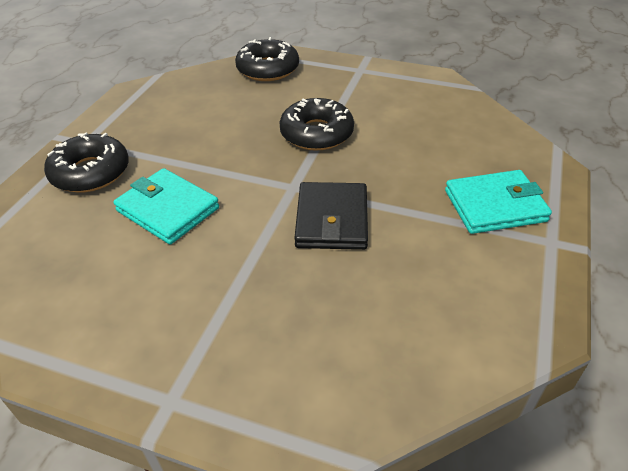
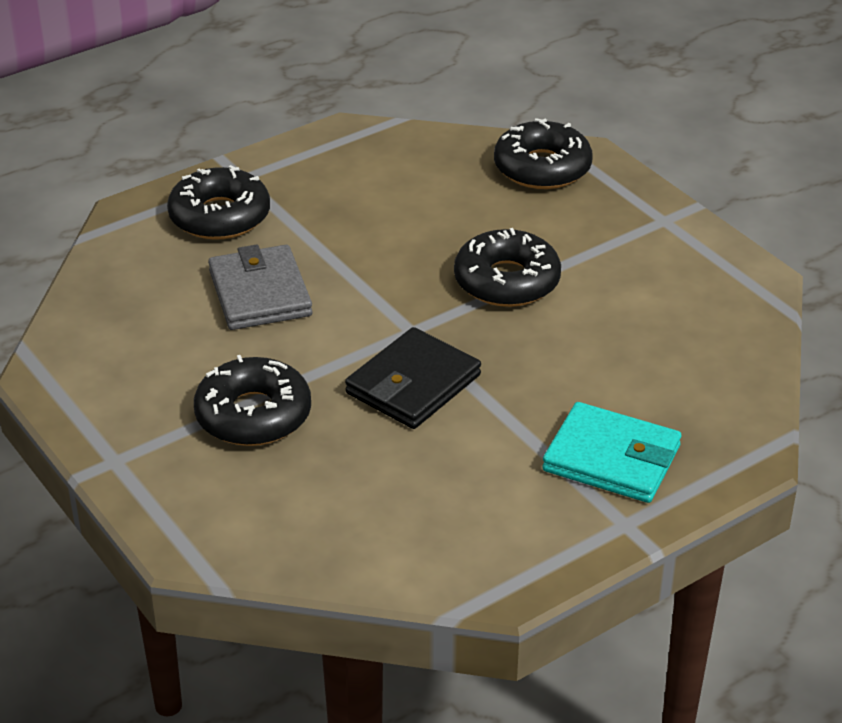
camera: 35 degrees right, 5 degrees down
turquoise wallet [113,168,219,244] -> grey wallet [208,244,313,330]
none -> black donut [194,355,311,446]

